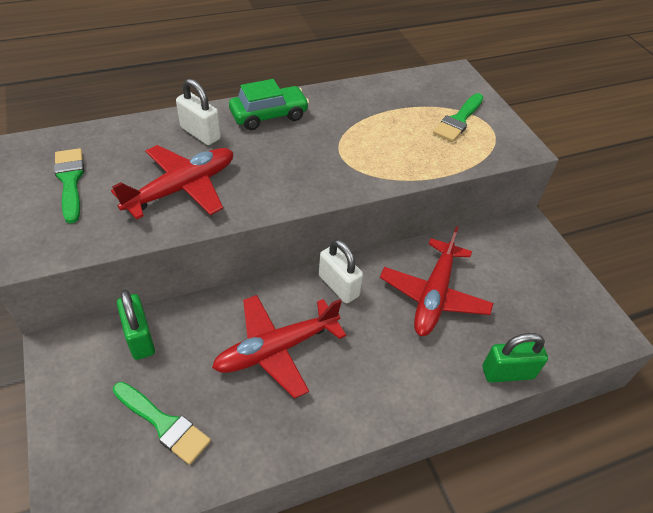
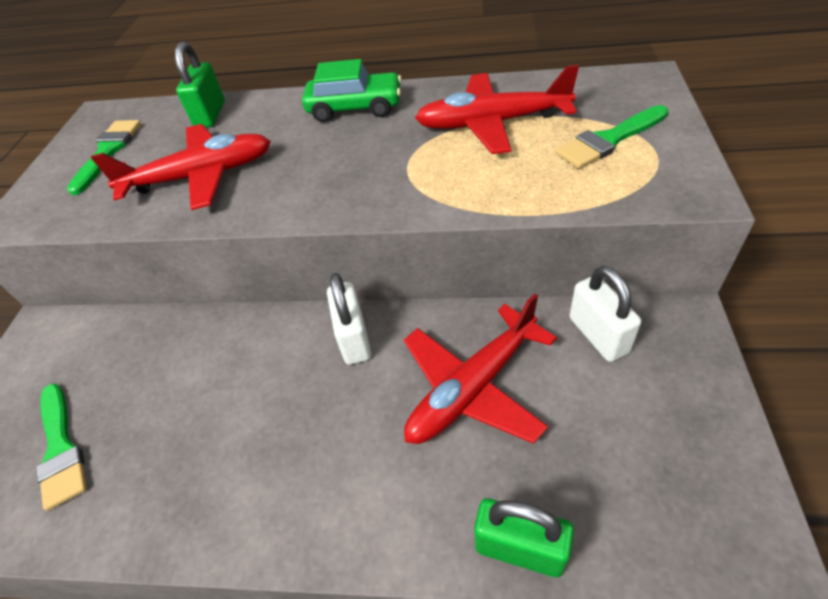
camera: 35 degrees right, 0 degrees up
green padlock [117,290,155,360] -> green padlock moved to [175,42,225,128]
white padlock [176,79,221,145] -> white padlock moved to [569,266,641,362]
red plane [212,295,346,399] -> red plane moved to [415,65,579,154]

